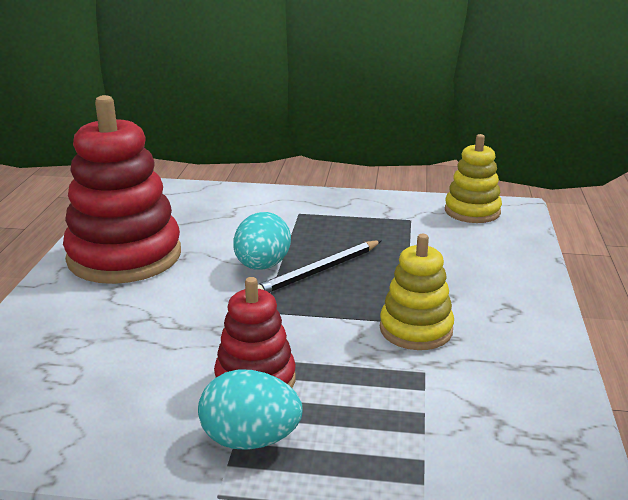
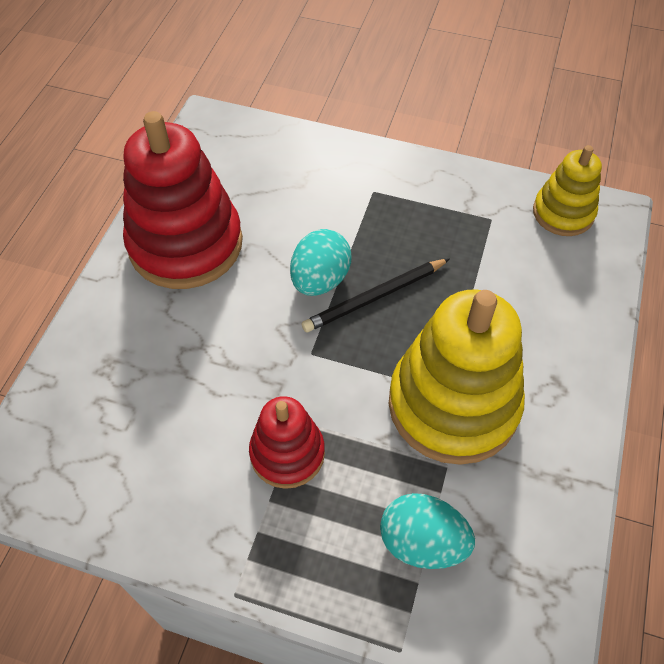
camera: 10 degrees right, 30 degrees up
turquoise egg [198,370,302,450] -> turquoise egg moved to [380,493,475,569]
yellow stacking toy [380,234,454,350] -> yellow stacking toy [389,289,525,465], size x1.81

